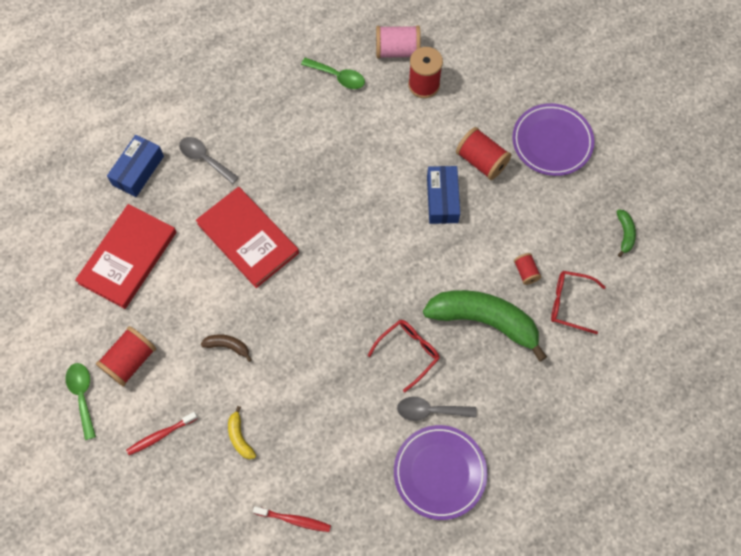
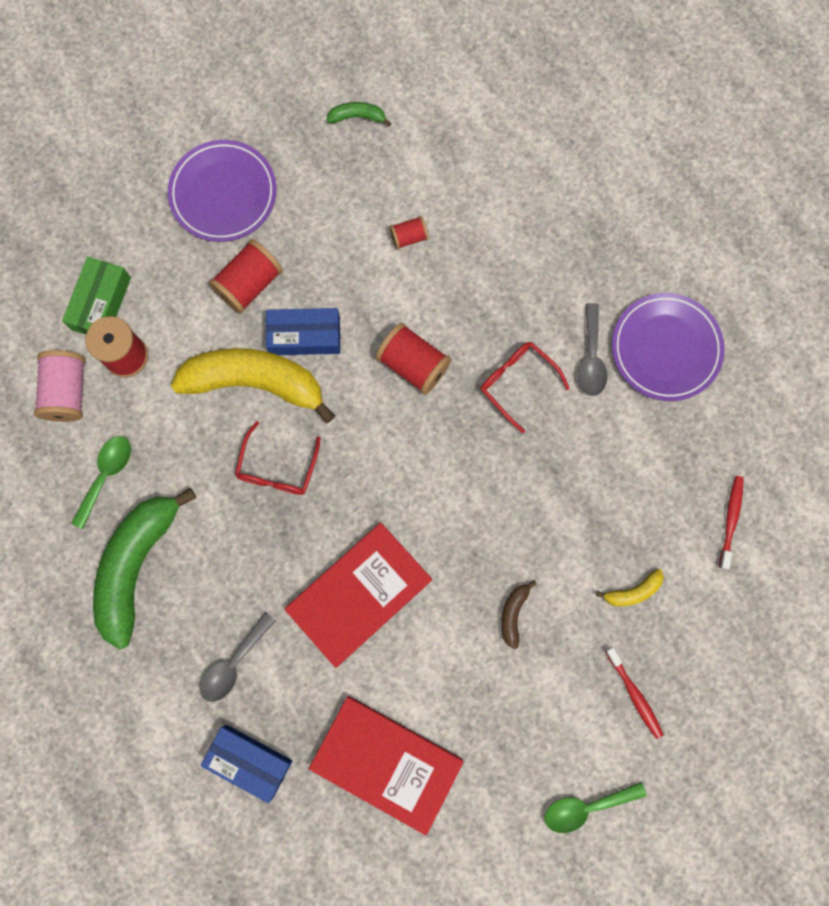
camera: 90 degrees left, 10 degrees up
red spool [96,326,156,387] -> red spool moved to [376,323,451,395]
green banana [423,290,547,362] -> green banana moved to [93,487,196,649]
red glasses [551,271,606,334] -> red glasses moved to [235,421,321,495]
none -> green box [62,257,131,335]
none -> yellow banana [171,348,335,423]

